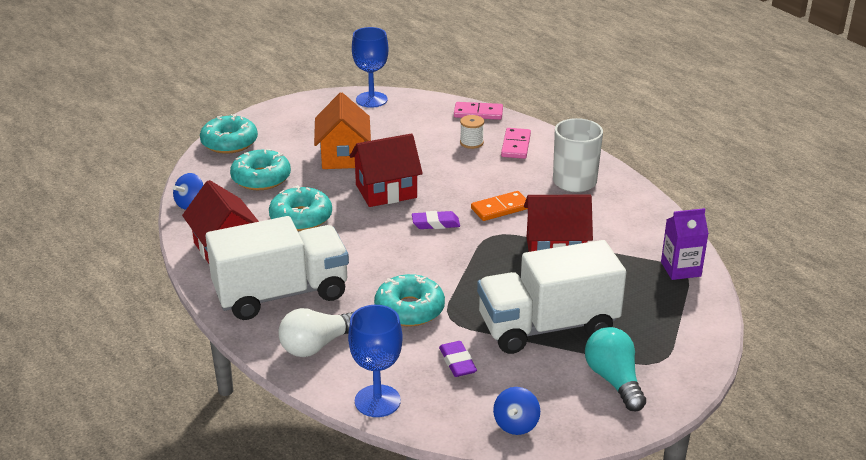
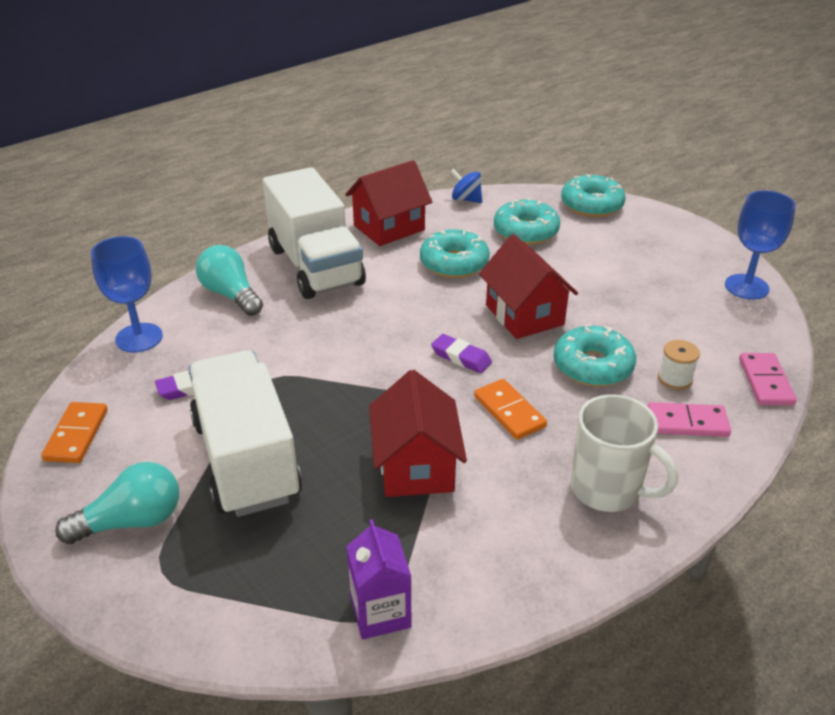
camera: 85 degrees right, 5 degrees up
white light bulb [278,308,354,357] -> turquoise light bulb [196,245,263,316]
orange house [314,93,371,169] -> none
turquoise donut [374,274,445,327] -> turquoise donut moved to [554,324,636,387]
purple eraser [412,211,460,229] -> purple eraser turned 45 degrees counterclockwise [431,334,492,373]
blue spinning top [493,387,540,435] -> orange domino [41,402,108,463]

